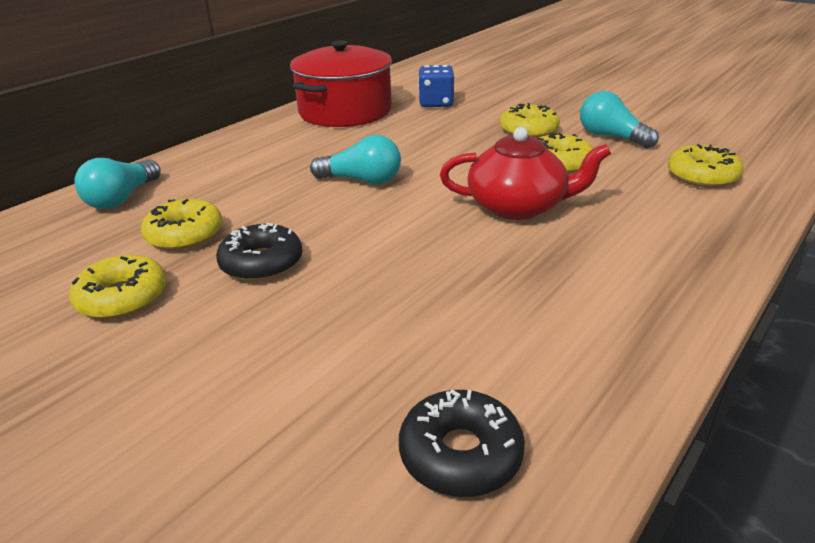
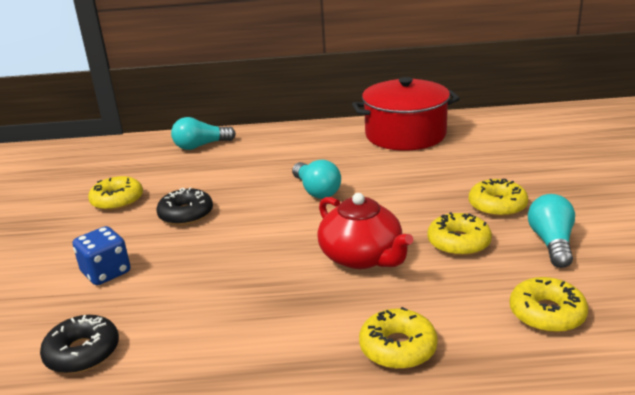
camera: 50 degrees right, 5 degrees down
yellow donut [141,199,223,250] -> yellow donut moved to [359,307,438,369]
blue dice [418,65,455,107] -> blue dice moved to [73,226,131,285]

